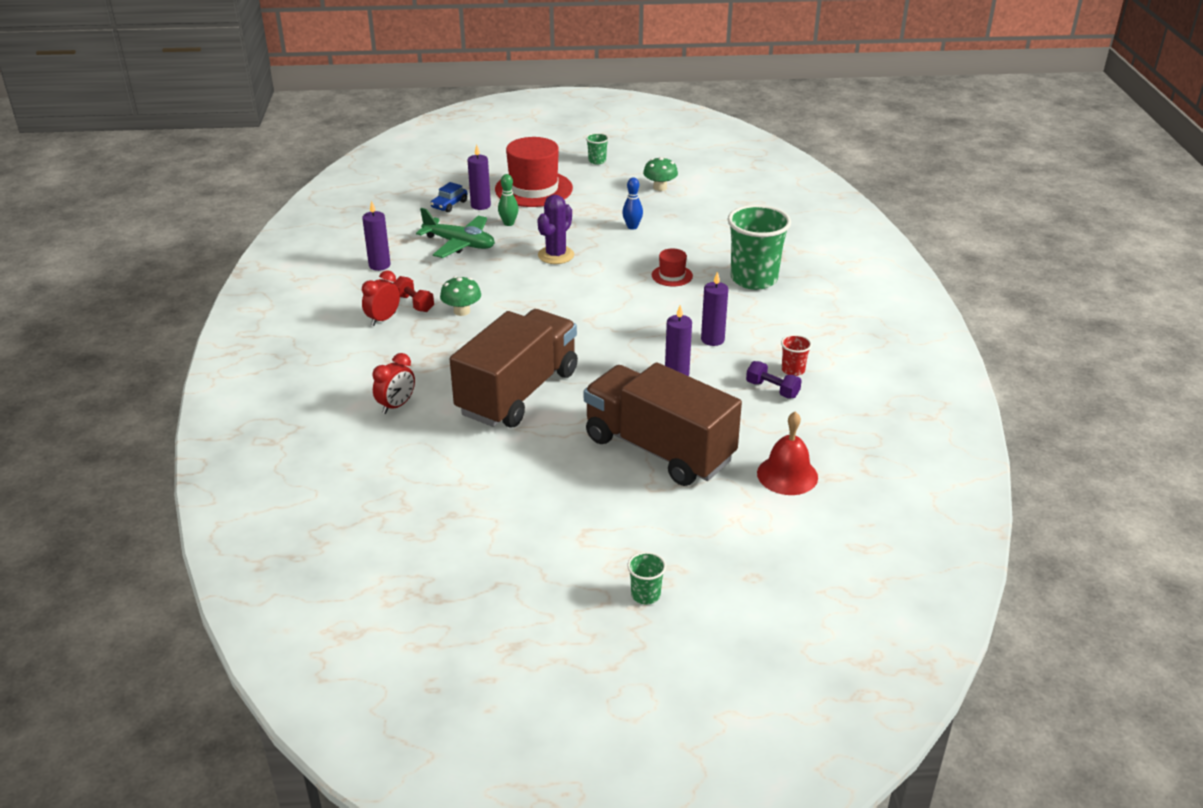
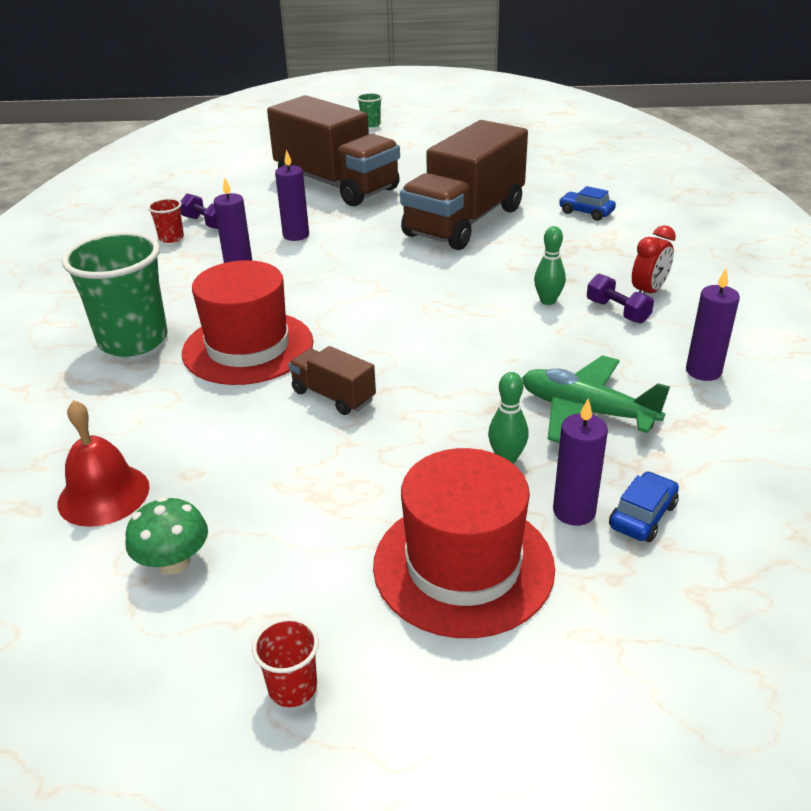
camera: 175 degrees left, 0 degrees up
red clock [372,353,415,414] -> blue car [559,186,616,221]
red dumbbell [394,276,434,312] -> purple dumbbell [587,274,654,324]
green mushroom [440,276,481,316] -> green bowling pin [534,226,566,305]
purple cactus [537,195,574,264] -> none
green cup [586,133,609,165] -> red cup [252,617,319,707]
blue bowling pin [622,177,643,230] -> none
red hat [652,248,693,286] -> red hat [182,260,314,385], size x2.13
red bell [757,411,818,495] -> red bell moved to [58,400,149,527]
none -> brown truck [289,346,376,415]

